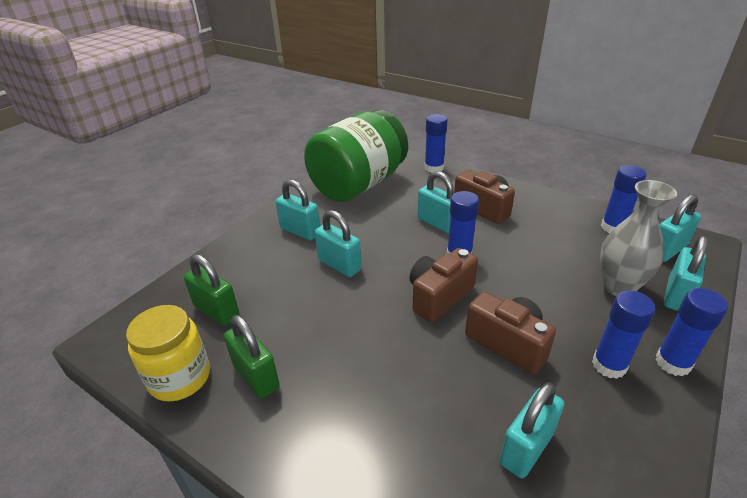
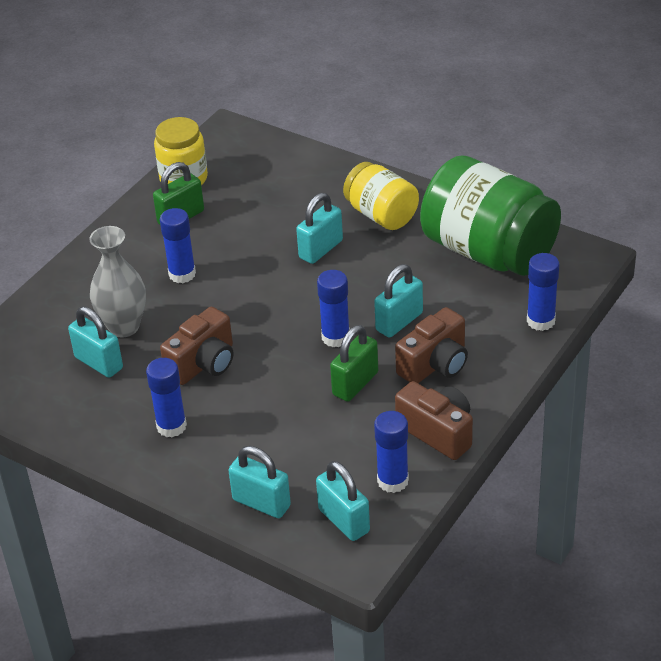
camera: 90 degrees right, 5 degrees up
green padlock [184,254,239,326] -> green padlock moved to [330,325,378,402]
turquoise padlock [276,179,320,241] -> yellow jar [343,162,419,230]
brown camera [410,248,478,322] -> brown camera moved to [395,381,473,460]
grey vase [600,180,677,296] -> grey vase moved to [89,226,146,338]
blue glue stick [655,288,728,376] -> blue glue stick moved to [160,208,196,283]

